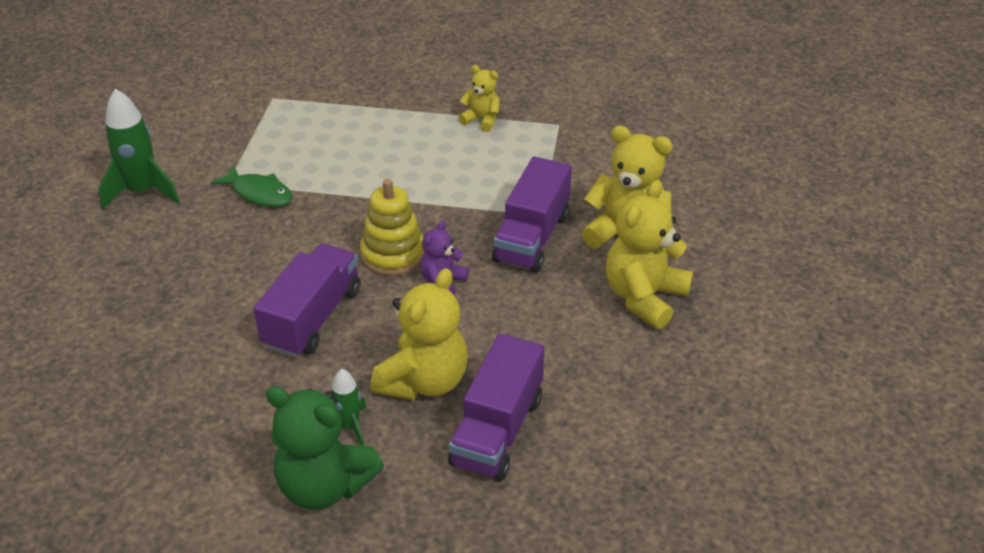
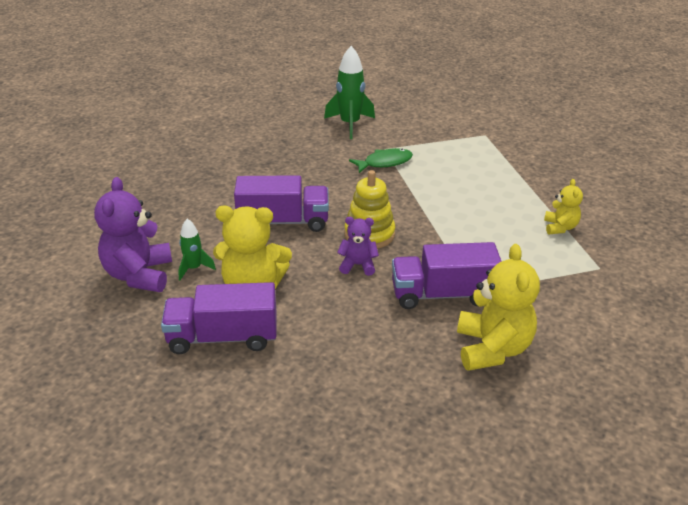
camera: 65 degrees right, 5 degrees down
green fish [211,165,292,207] -> green fish turned 120 degrees counterclockwise [349,148,413,173]
green teddy bear [266,386,384,509] -> purple teddy bear [94,177,172,292]
yellow teddy bear [606,180,693,329] -> none

